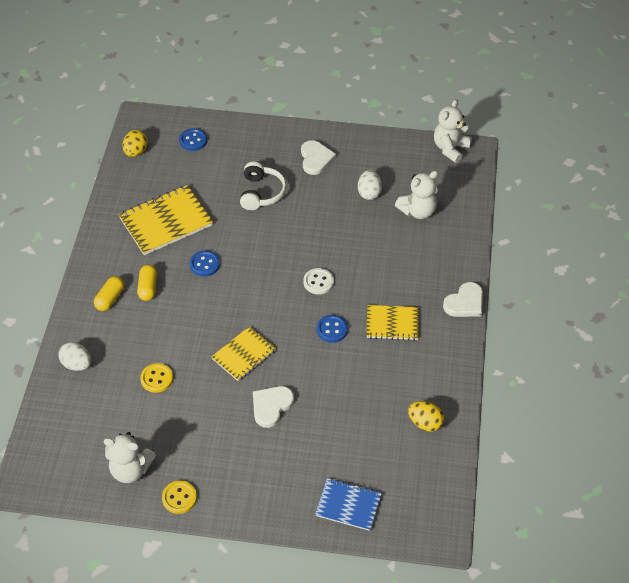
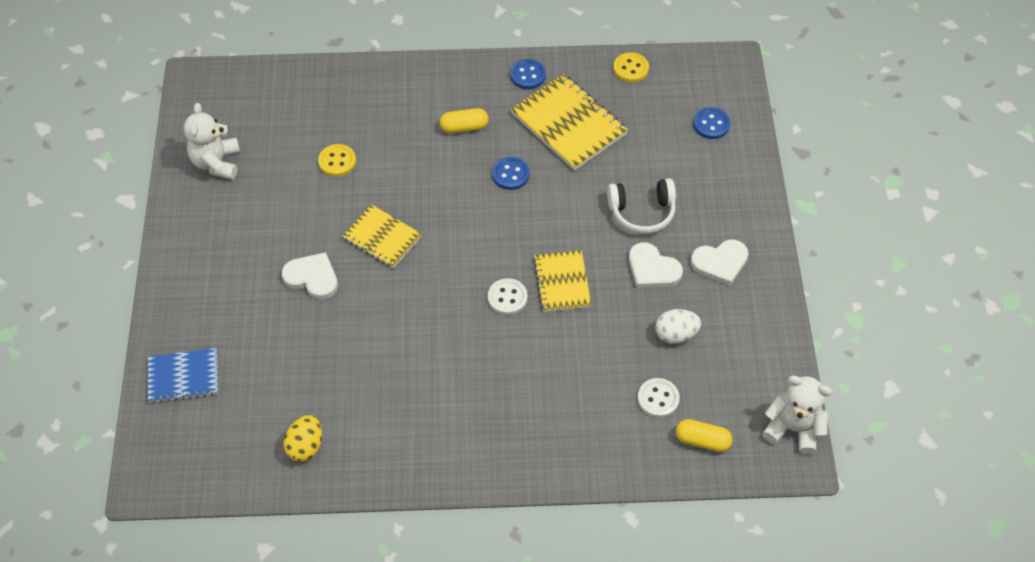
camera: 80 degrees right, 5 degrees up
white egg [58,342,91,371] -> none
yellow capsule [94,276,124,311] -> yellow capsule moved to [676,419,732,452]
yellow egg [122,130,148,157] -> none
yellow button [162,481,197,514] -> yellow button moved to [613,52,649,83]
blue notebook [315,478,382,531] -> blue notebook turned 75 degrees clockwise [148,348,218,403]
blue button [317,315,348,343] -> blue button moved to [510,59,546,89]
yellow notebook [366,305,419,340] -> yellow notebook moved to [533,250,591,312]
white teddy bear [395,171,438,219] -> white button [637,378,680,418]
white heart [443,282,483,317] -> white heart moved to [629,242,683,288]

